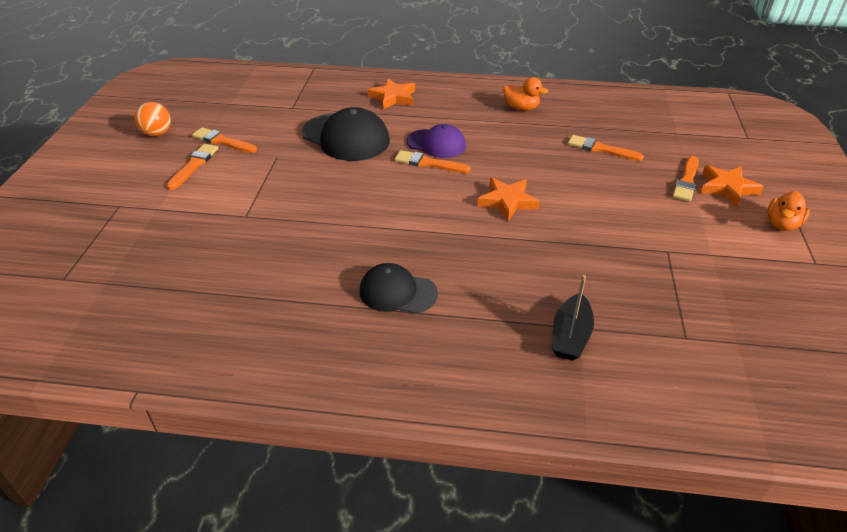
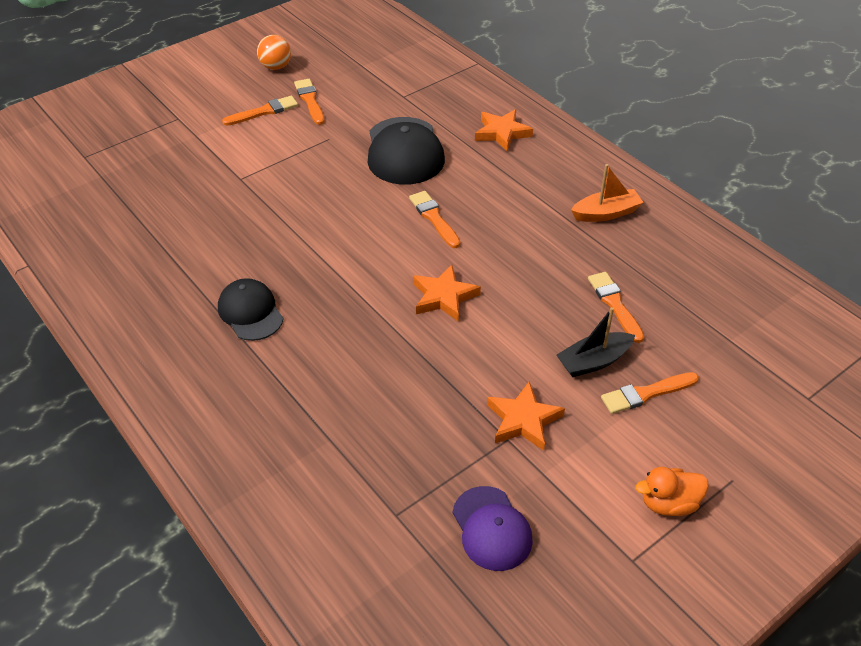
camera: 45 degrees right, 5 degrees up
purple cap [407,124,466,158] -> purple cap moved to [453,486,533,571]
orange duck [503,77,548,111] -> orange boat [571,164,644,222]
black boat [552,275,594,361] -> black boat moved to [556,307,635,377]
orange star [700,165,764,207] -> orange star moved to [487,381,565,451]

